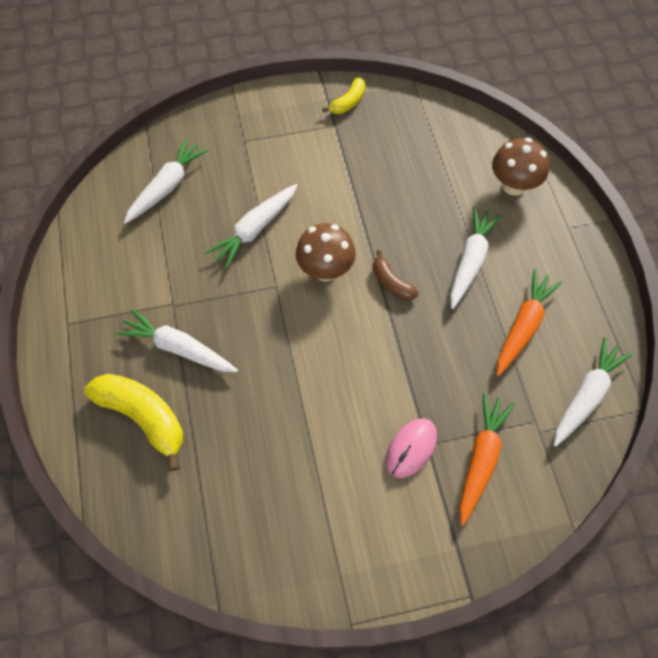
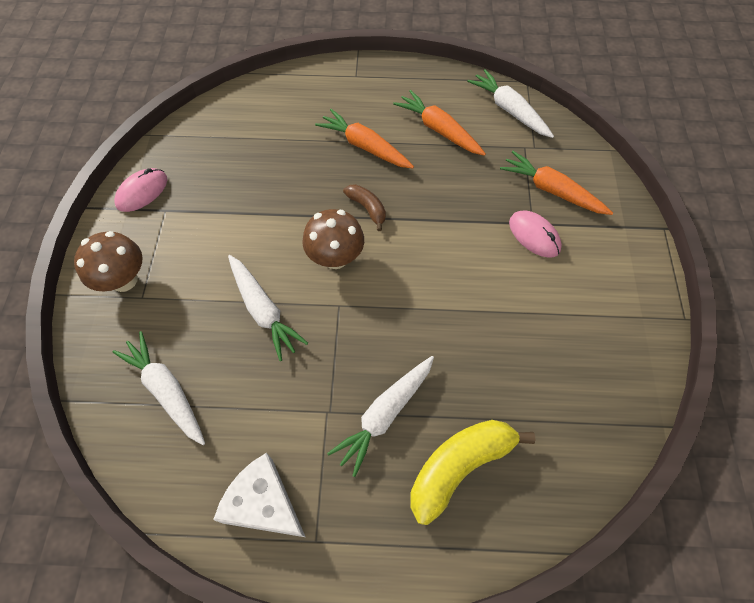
camera: 75 degrees left, 0 degrees up
yellow banana [322,77,365,114] -> pink mouse [114,168,167,212]
brown banana [373,250,419,300] -> brown banana turned 105 degrees counterclockwise [343,184,386,231]
white carrot [450,206,502,309] -> orange carrot [315,109,414,168]
brown mushroom [492,138,549,196] -> brown mushroom moved to [74,231,143,292]
none -> white cheese [213,453,305,537]

